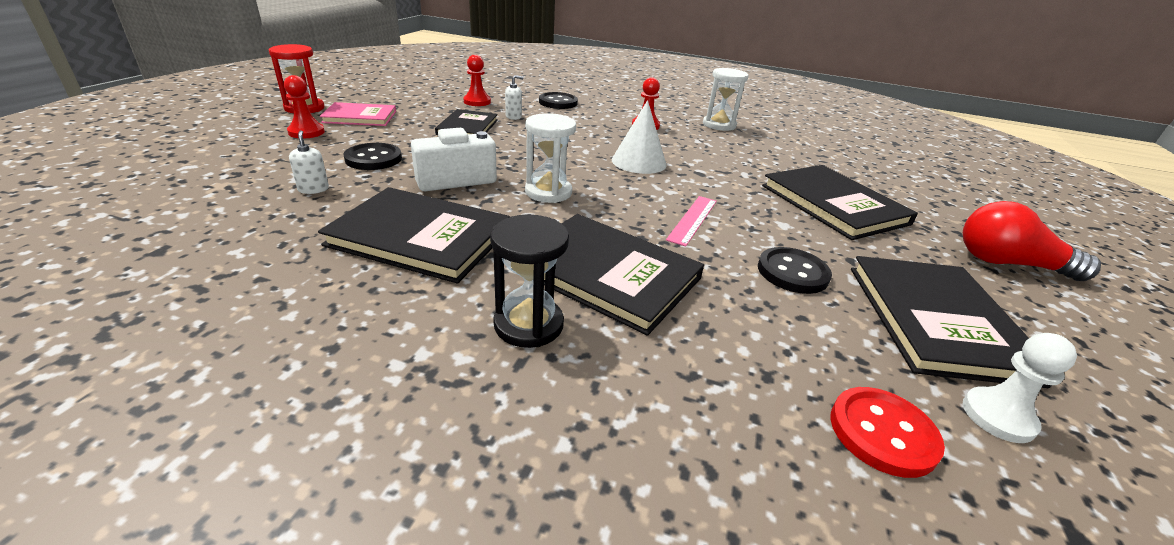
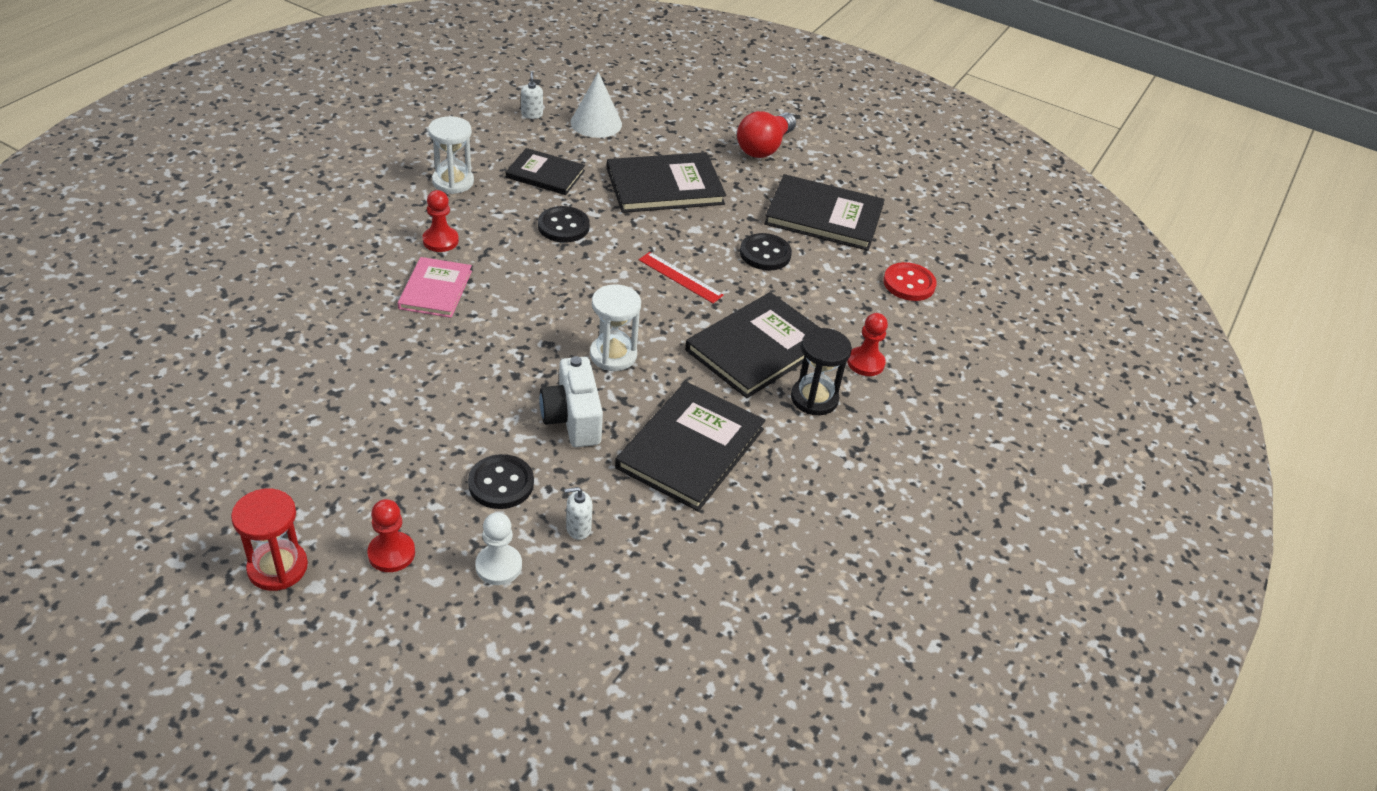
camera: 80 degrees left, 10 degrees up
pink book [320,102,396,126] -> pink book moved to [398,257,472,318]
black book [435,109,498,135] -> black book moved to [506,148,585,195]
red pawn [463,55,491,106] -> red pawn moved to [847,313,888,376]
white soap dispenser [505,75,523,120] -> white soap dispenser moved to [521,72,543,119]
black button [539,92,578,109] -> black button moved to [538,206,590,243]
white cone [612,100,667,174] -> white cone moved to [570,72,622,138]
pink ruler [666,196,717,247] -> red ruler [639,252,724,303]
white pawn [963,333,1077,443] -> white pawn moved to [475,512,522,585]

